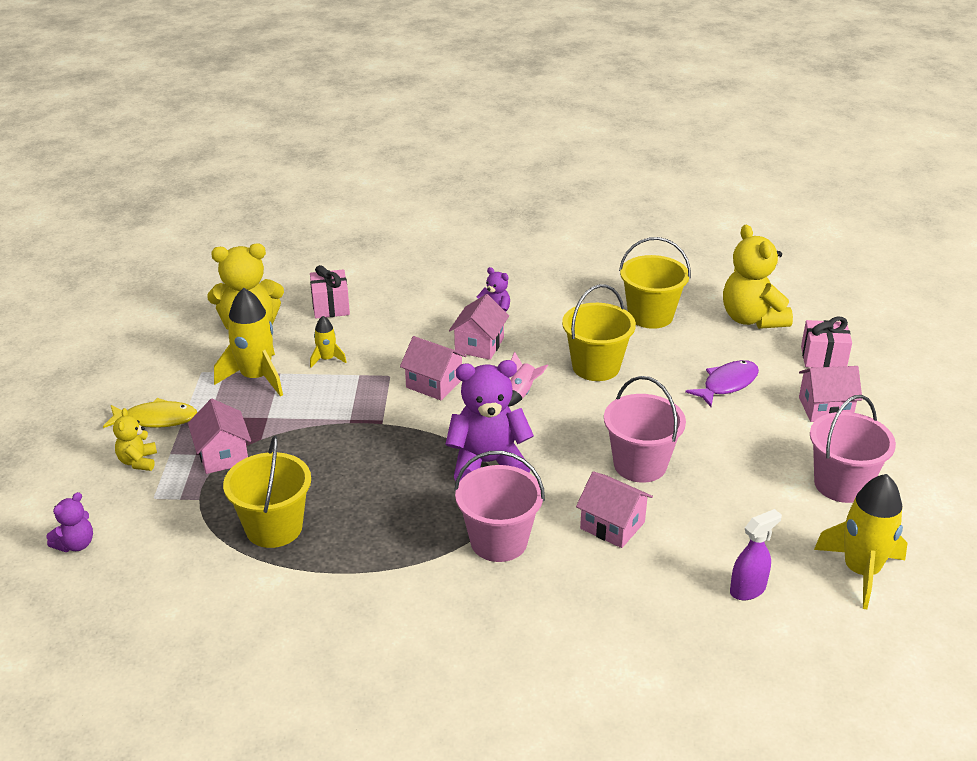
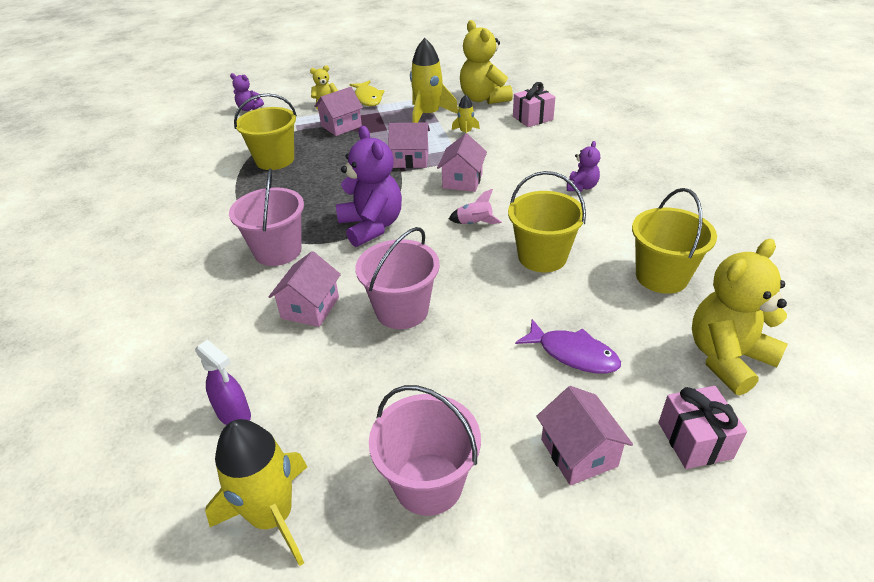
camera: 75 degrees right, 5 degrees up
pink house [449,294,509,360] -> pink house moved to [388,123,430,168]

